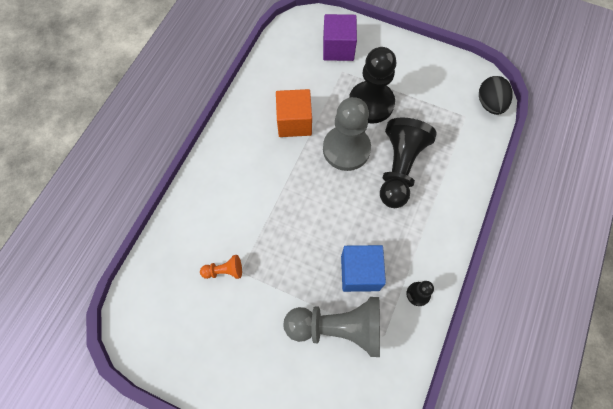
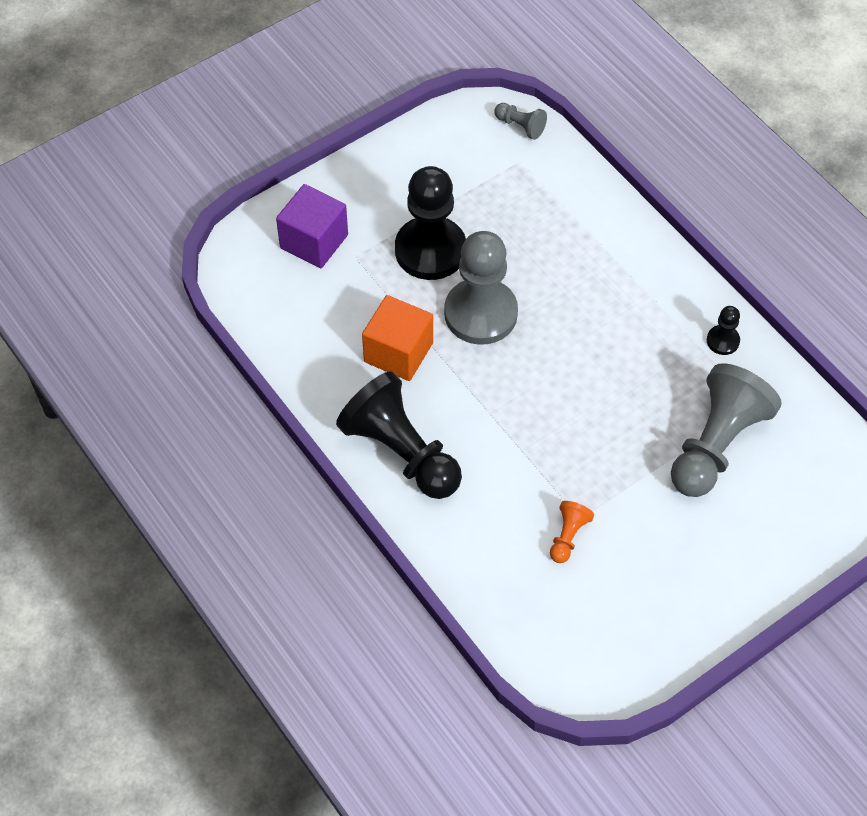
camera: 60 degrees left, 10 degrees down
blue cube [341,245,386,292] -> none
black pawn [380,118,437,208] -> black pawn moved to [336,371,462,499]
black egg [479,76,513,115] -> grey pawn [494,103,547,140]

